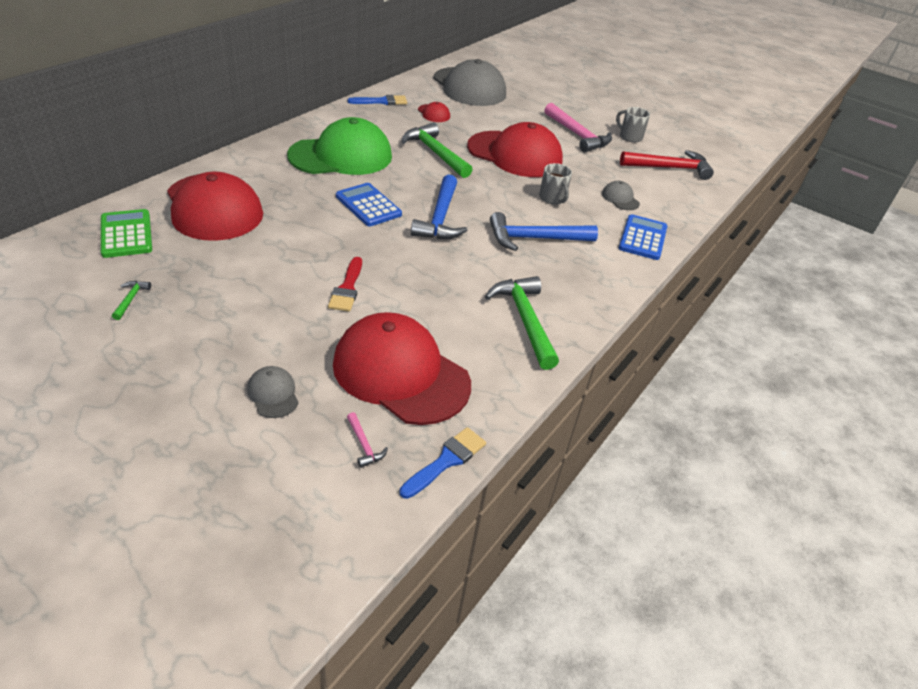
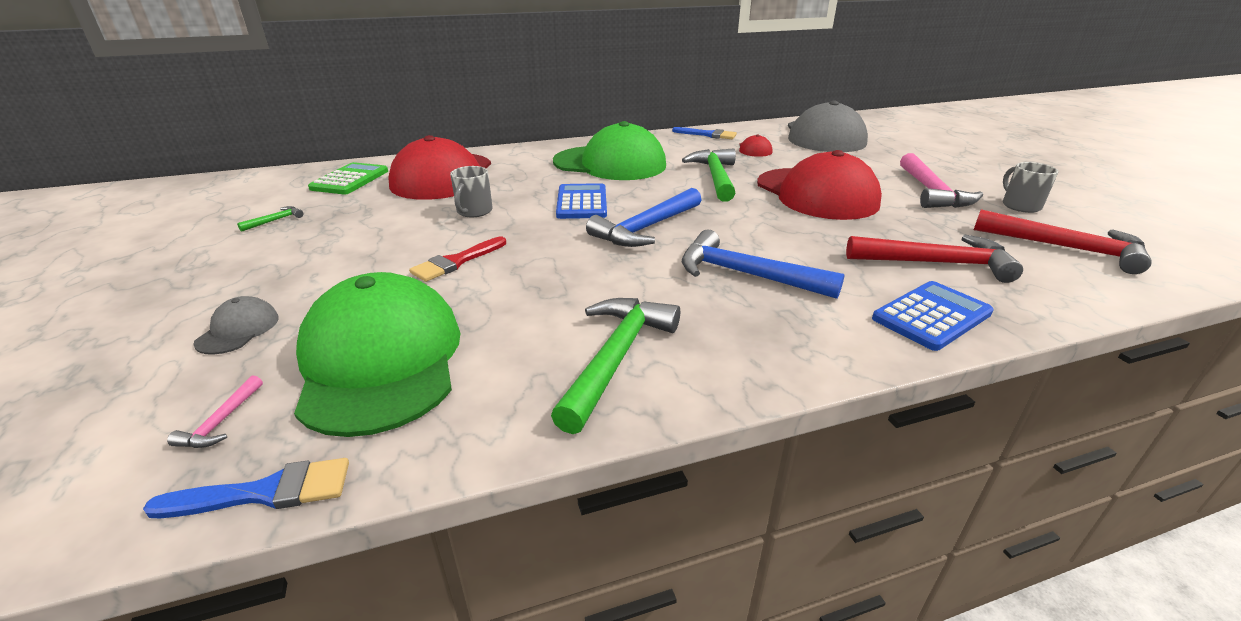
camera: 40 degrees right, 10 degrees down
red cap [333,312,471,425] -> green cap [294,272,461,437]
grey mug [539,163,572,205] -> grey mug moved to [450,166,493,218]
grey cap [602,181,640,210] -> red hammer [846,235,1023,283]

